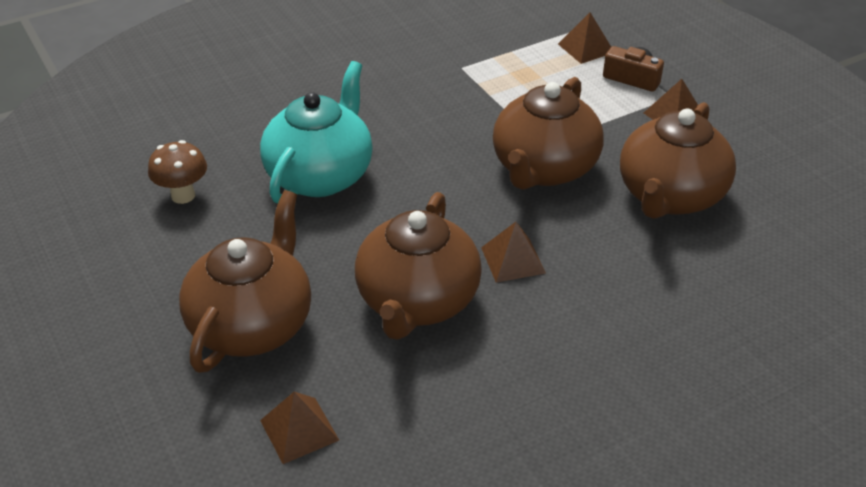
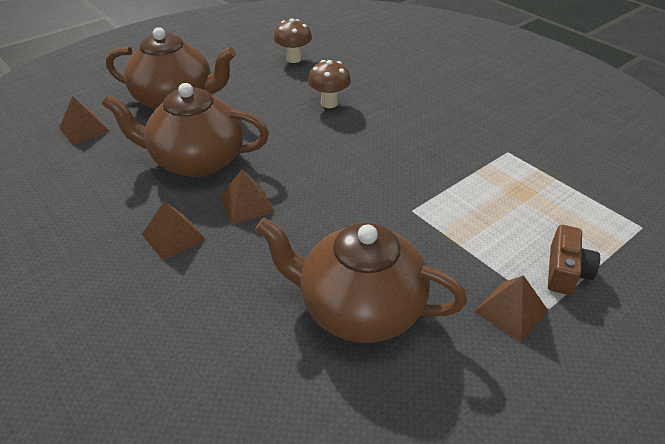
camera: 80 degrees right, 0 degrees up
turquoise teapot [260,61,373,203] -> brown mushroom [308,60,351,108]
brown teapot [493,77,604,190] -> none
brown pyramid [558,12,611,64] -> brown pyramid moved to [142,201,206,261]

